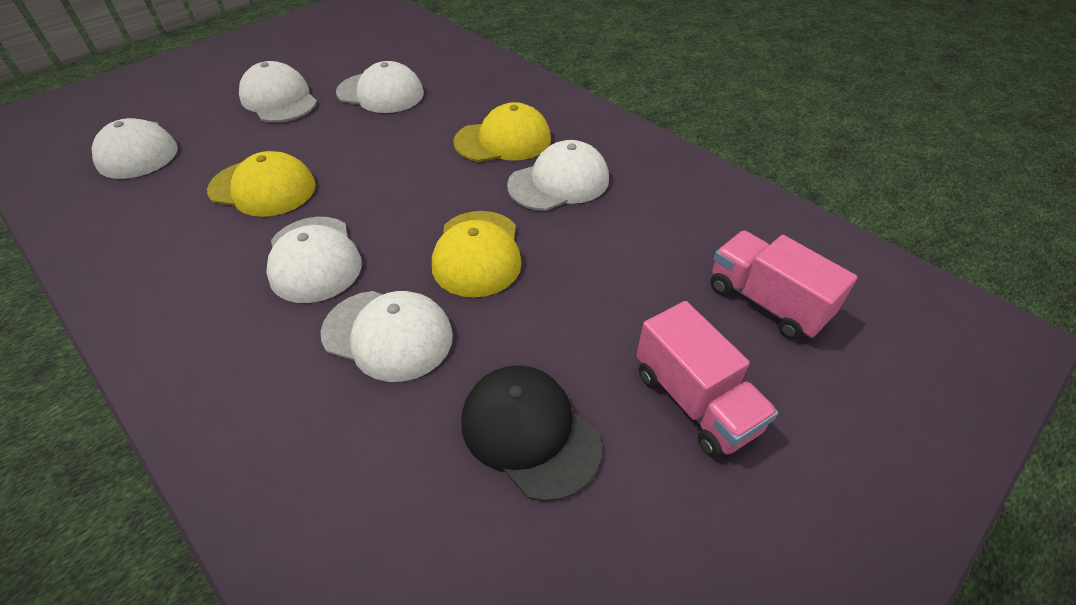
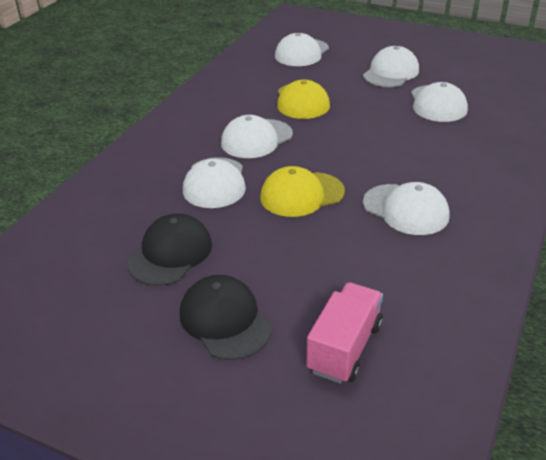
camera: 70 degrees right, 10 degrees down
yellow cap [454,102,551,162] -> none
pink truck [636,301,778,458] -> black cap [180,275,272,360]

